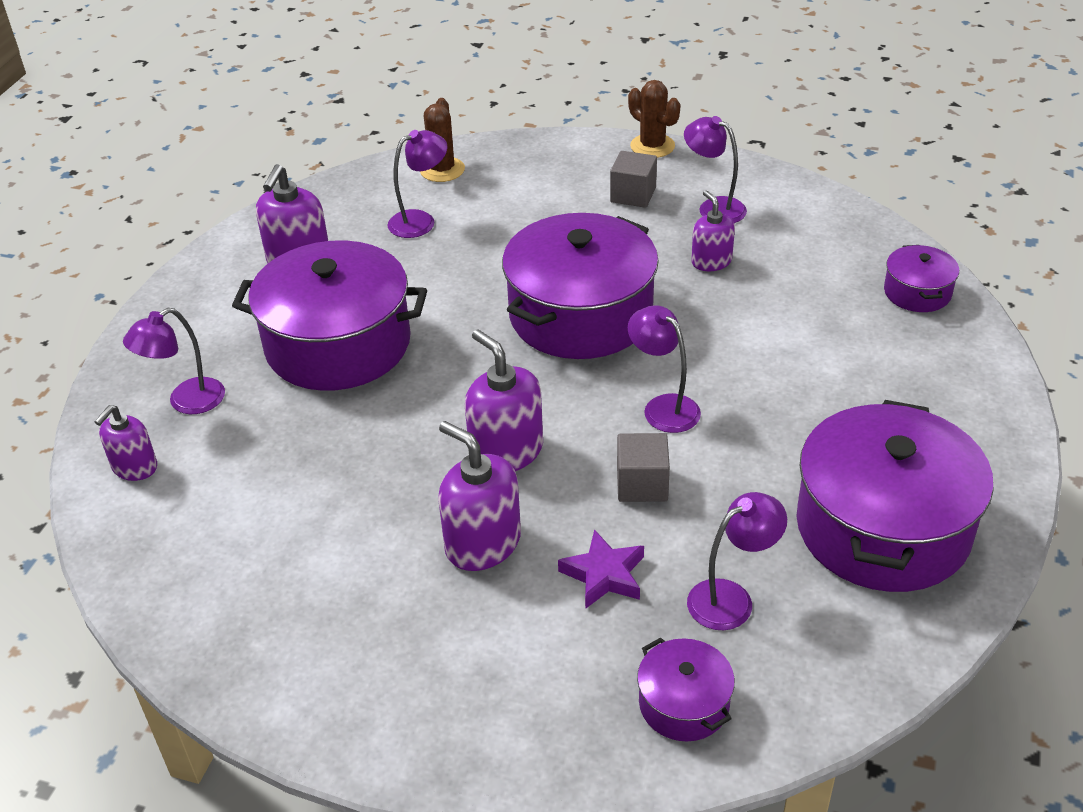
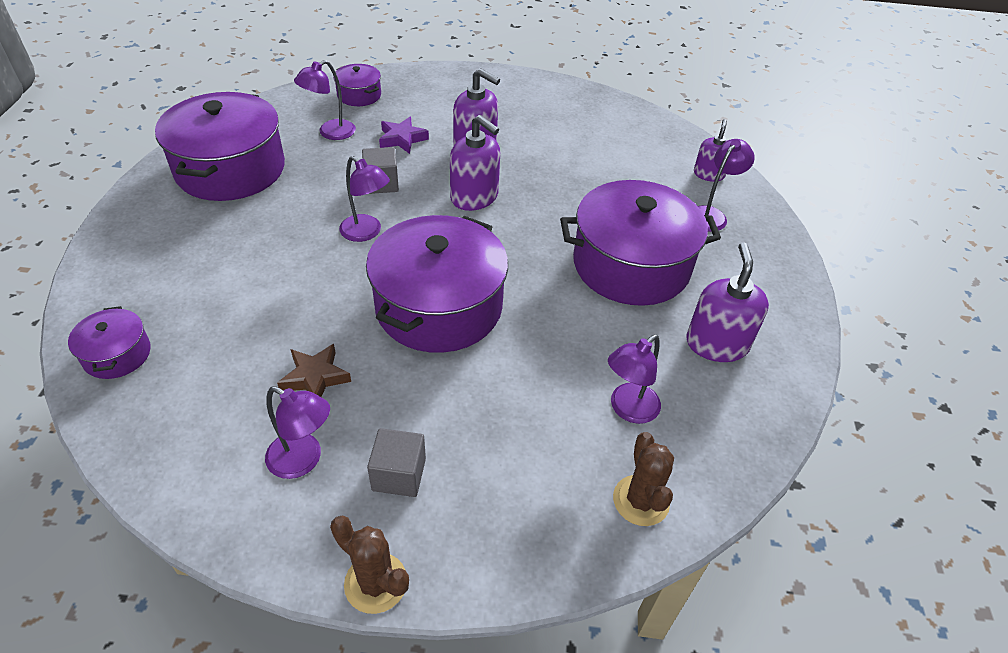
camera: 165 degrees right, 5 degrees up
purple soap dispenser [691,190,735,271] -> brown star [277,344,351,397]

